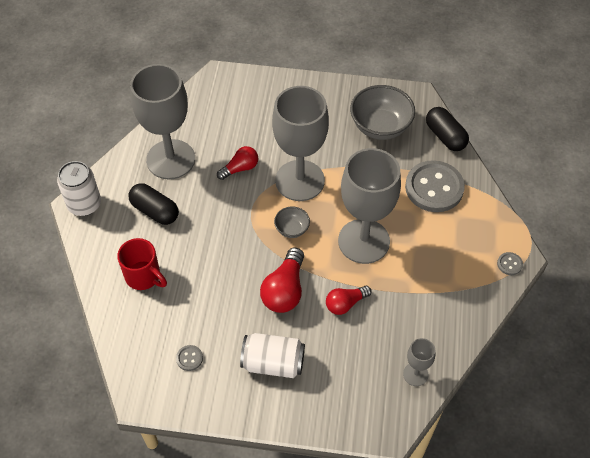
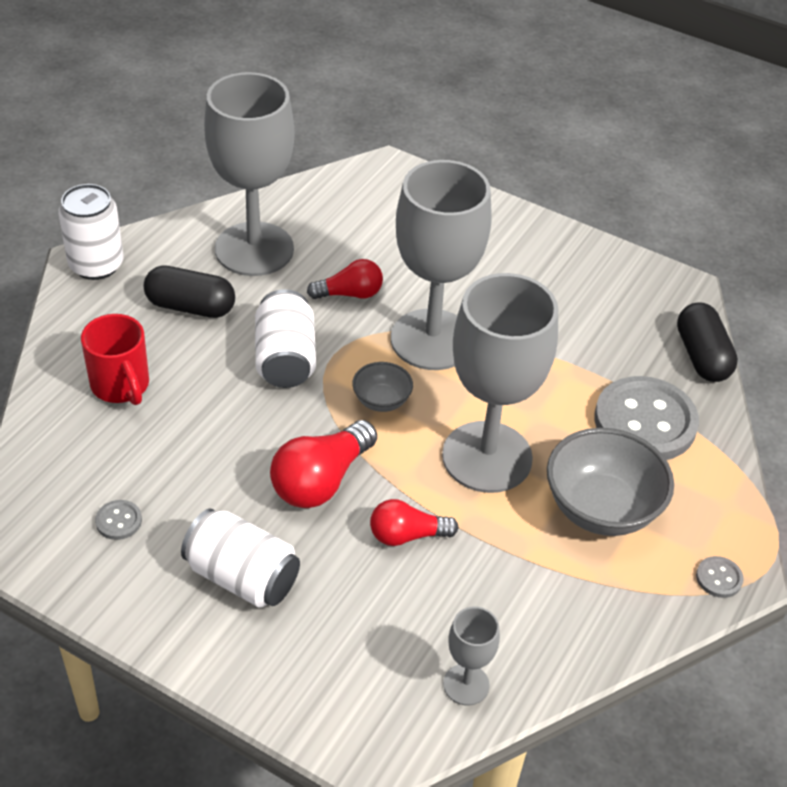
camera: 20 degrees right, 10 degrees down
black capsule [128,183,179,225] -> black capsule turned 45 degrees counterclockwise [144,265,235,318]
grey bowl [350,85,415,140] -> grey bowl moved to [547,428,674,536]
none -> white can [255,289,316,388]

